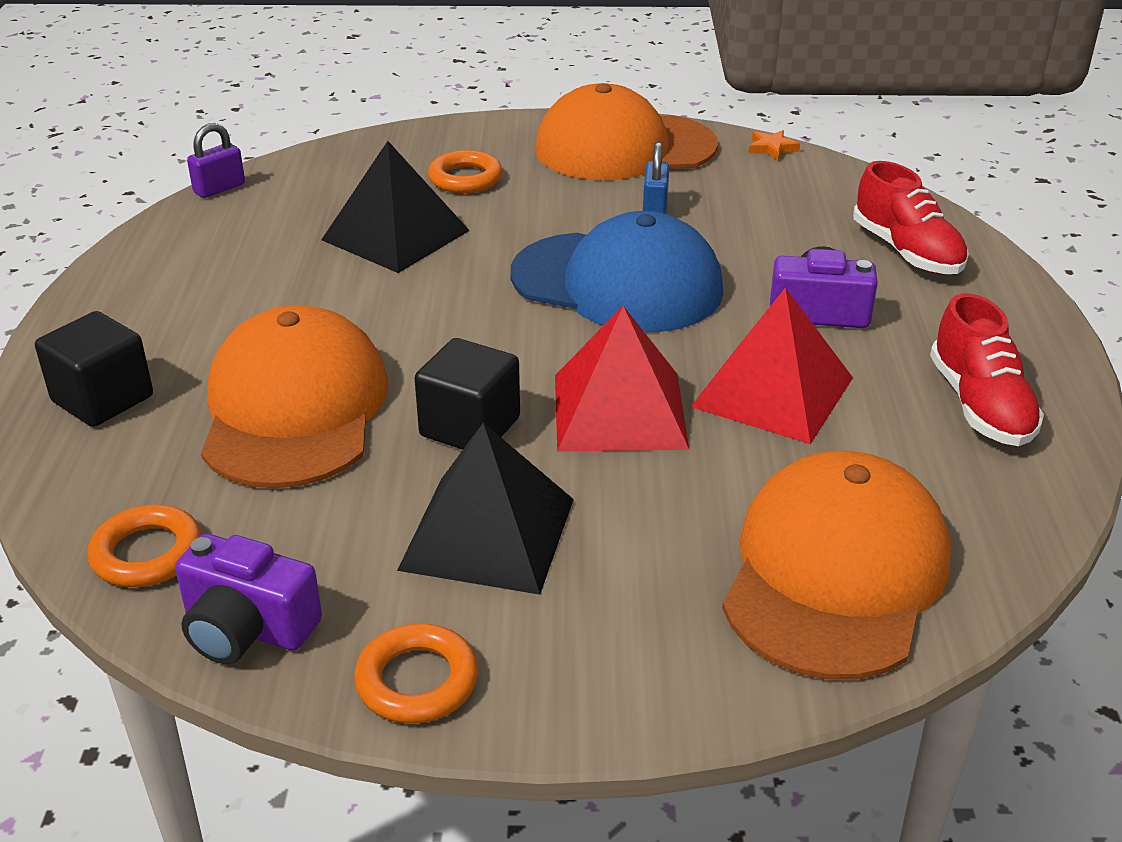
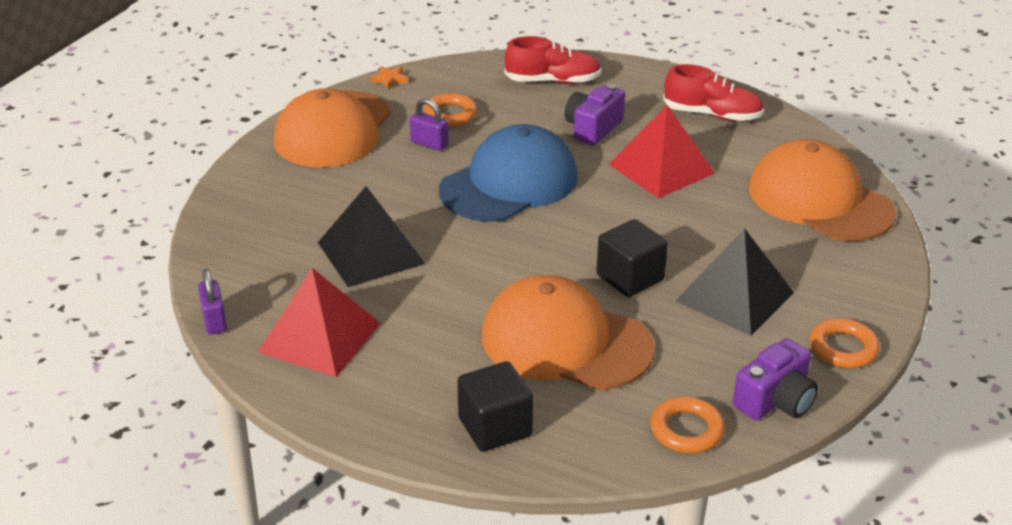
camera: 65 degrees left, 0 degrees up
orange ring [428,150,503,193] -> orange ring moved to [424,93,478,127]
red pyramid [555,306,689,452] -> red pyramid moved to [257,268,380,377]
blue padlock [643,141,669,214] -> purple padlock [410,98,449,151]

